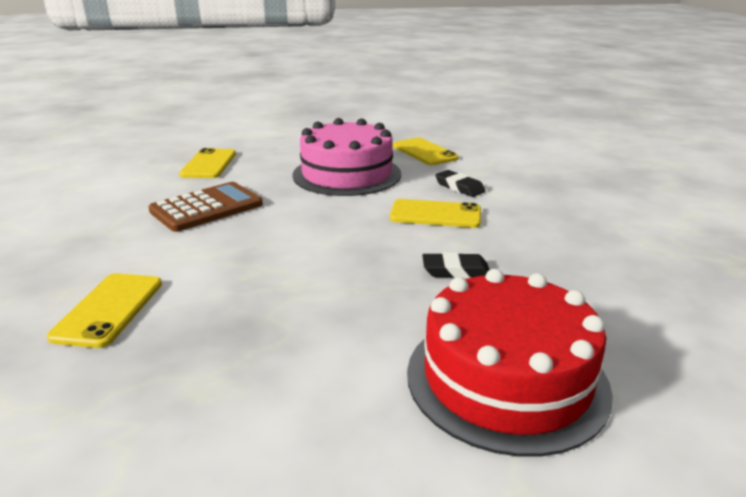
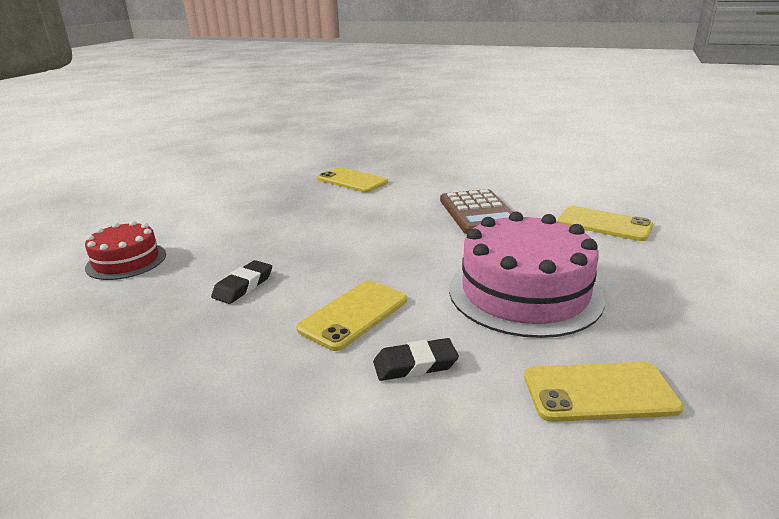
camera: 120 degrees right, 0 degrees up
red cake [407,269,613,457] -> red cake [85,221,166,280], size x0.57

